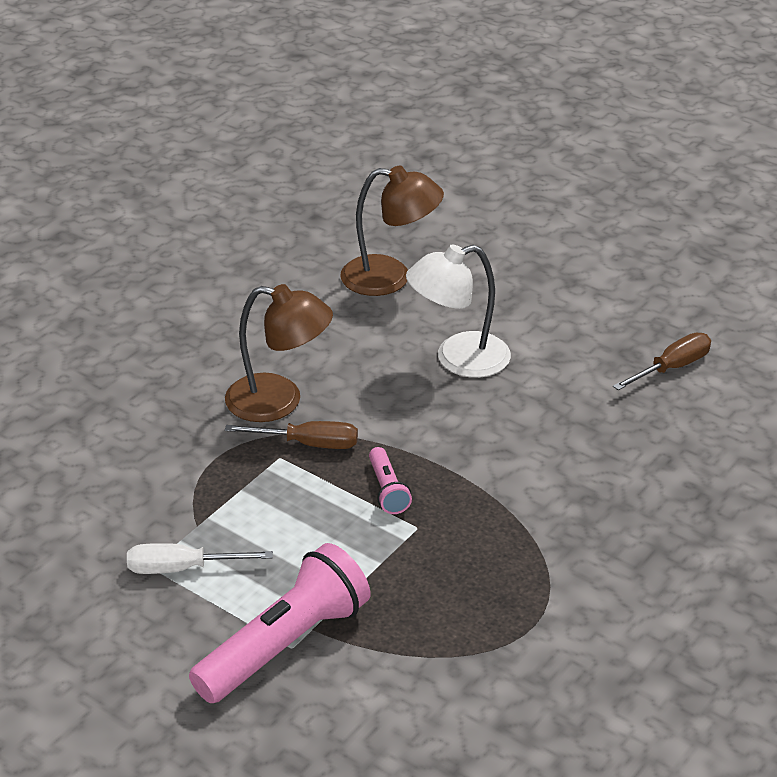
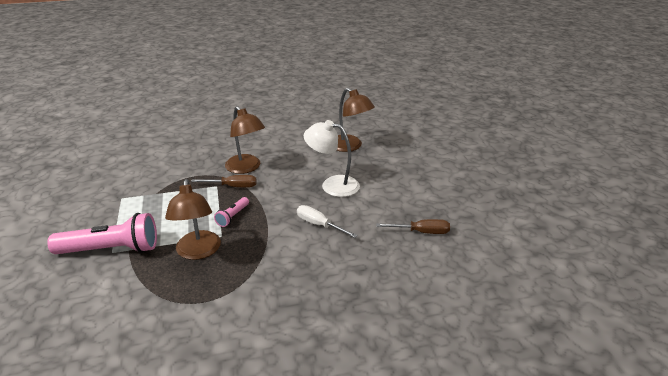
camera: 40 degrees right, 5 degrees down
white screwdriver [127,543,273,574] -> white screwdriver moved to [297,205,358,238]
brown screwdriver [225,421,358,449] -> brown screwdriver turned 45 degrees counterclockwise [191,175,257,188]
none -> brown lamp [165,179,221,260]

